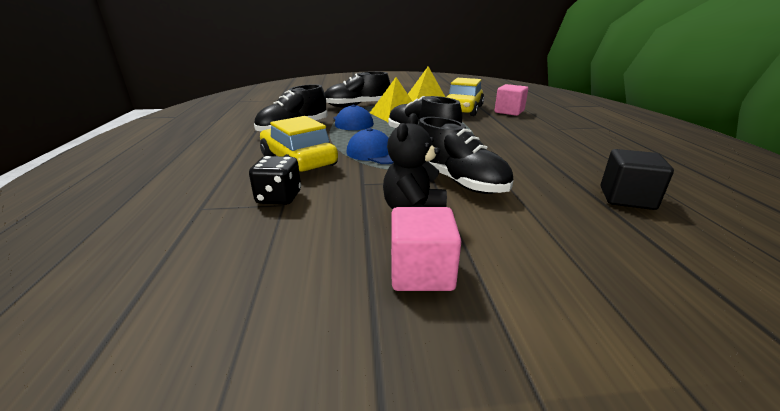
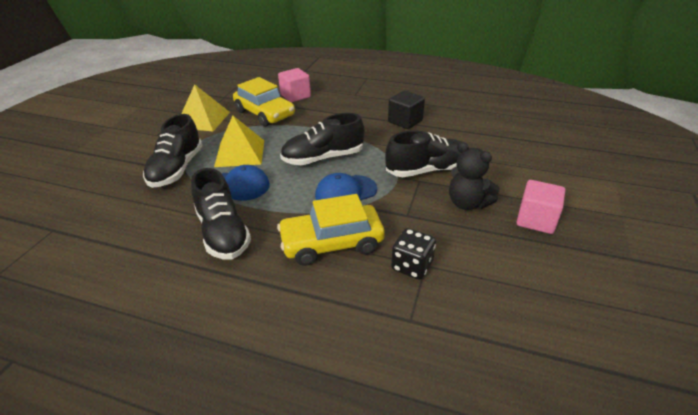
camera: 65 degrees left, 10 degrees up
black cube [601,149,674,210] -> black cube moved to [388,90,425,129]

